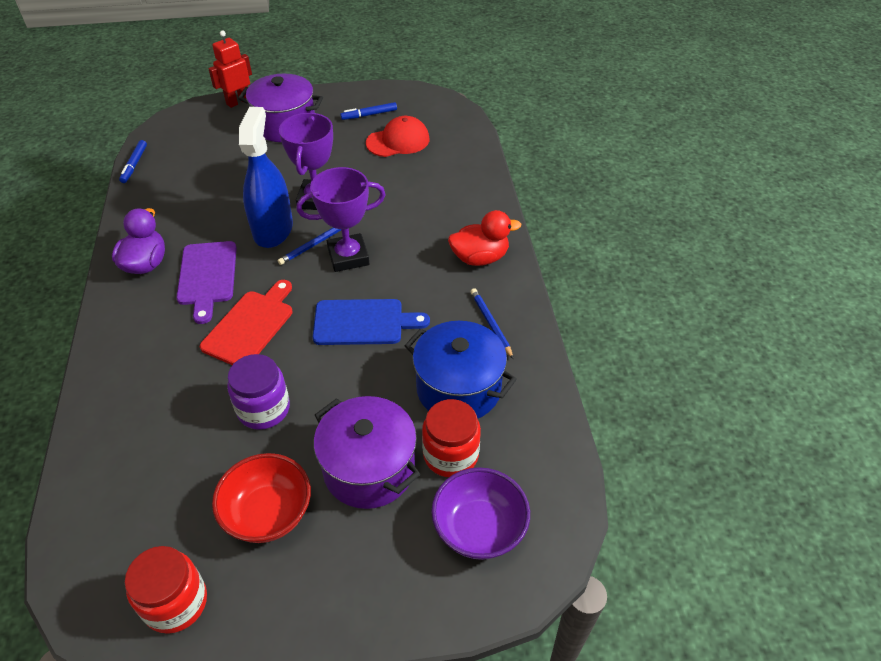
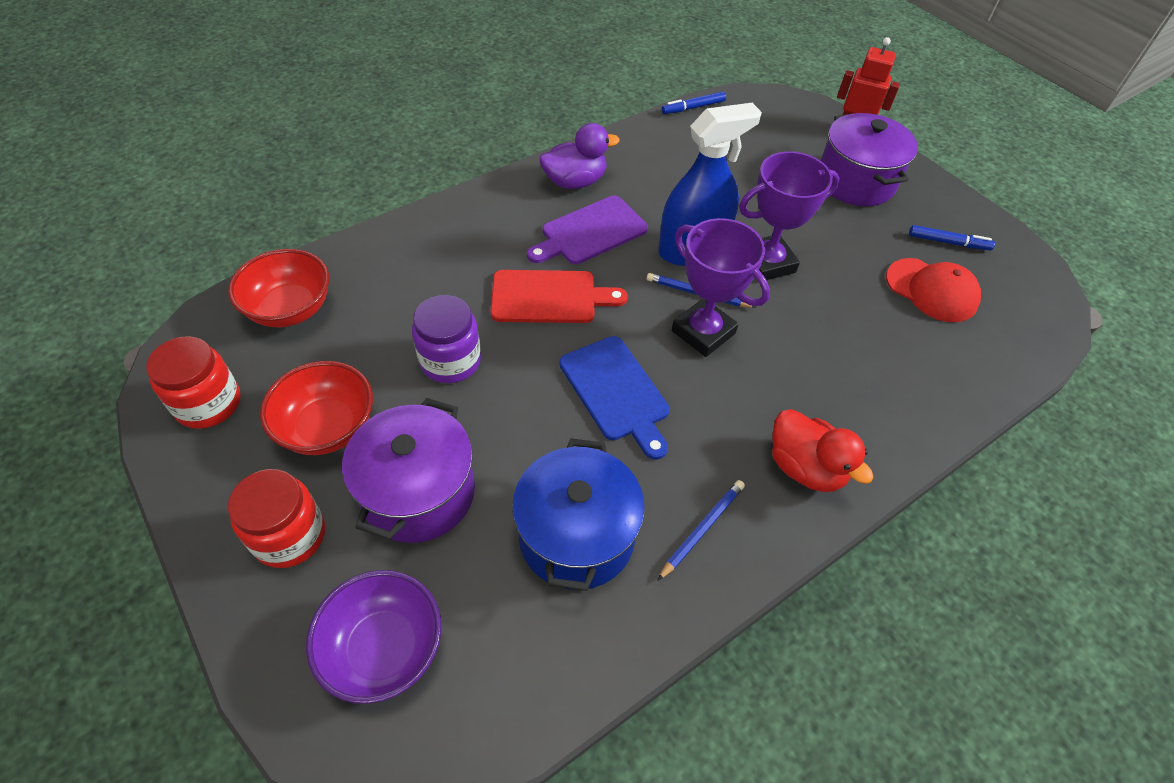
camera: 60 degrees right, 5 degrees up
blue marker [340,102,397,120] -> blue marker turned 150 degrees clockwise [909,225,995,251]
red jar [422,399,481,477] -> red jar moved to [228,469,325,568]
none -> red bowl [228,249,329,327]

